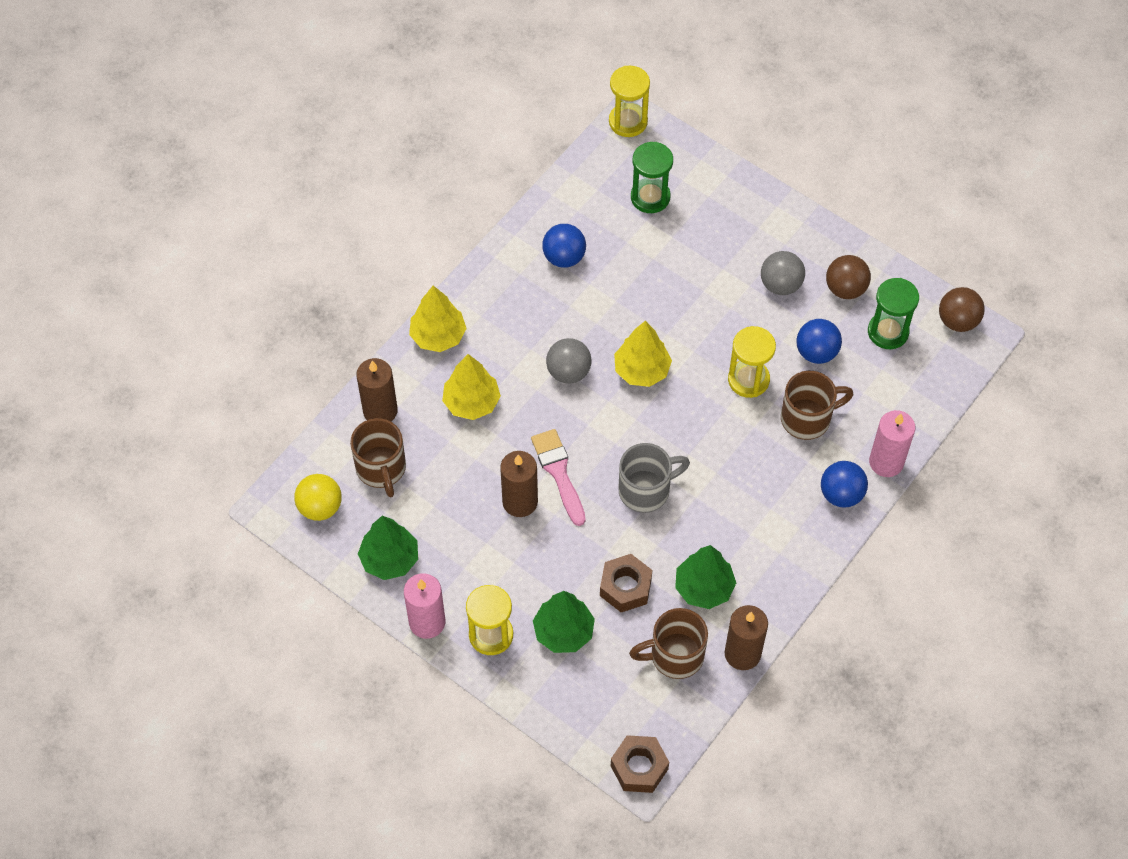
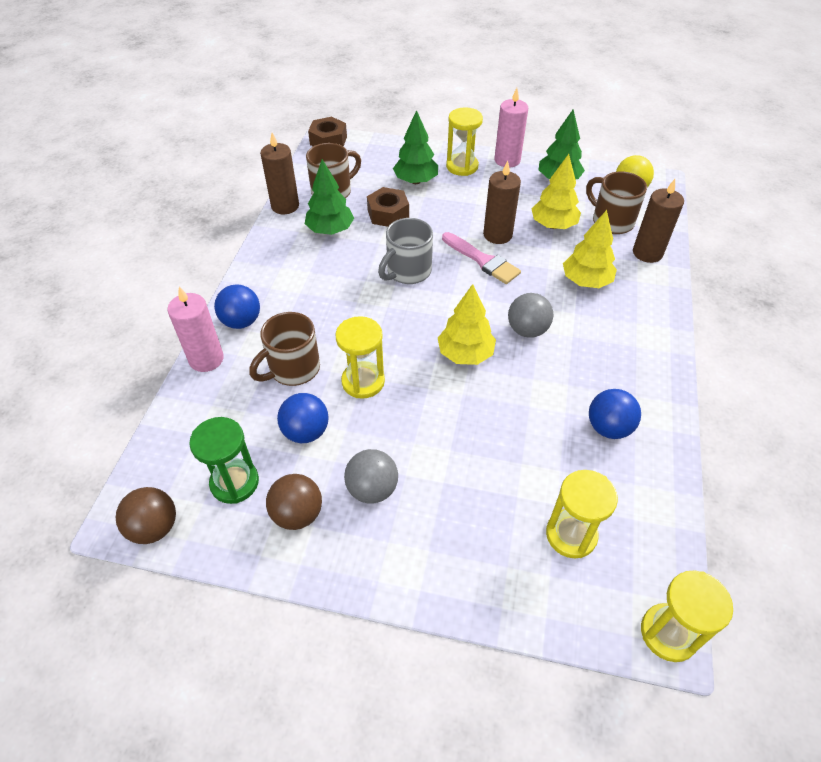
camera: 155 degrees right, 10 degrees down
yellow tree [409,286,467,352] -> yellow tree moved to [531,154,581,229]
green hourglass [631,142,673,213] -> yellow hourglass [546,470,618,558]

